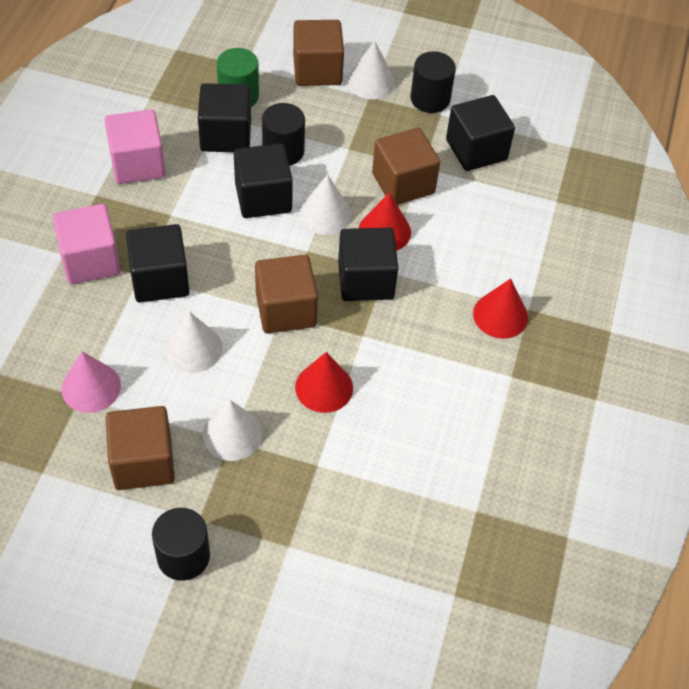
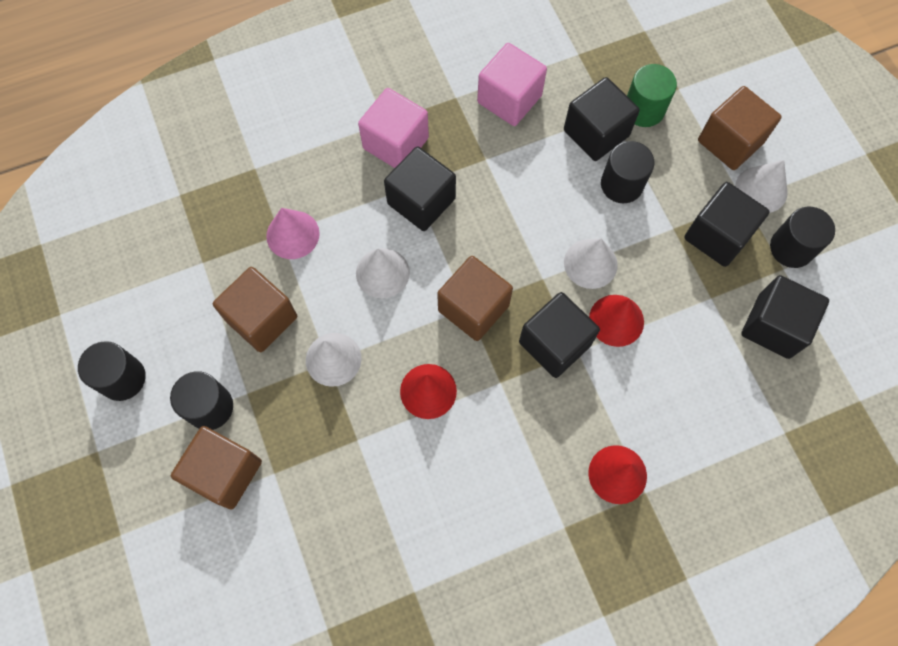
camera: 55 degrees right, 15 degrees up
black cube [234,143,293,218] -> black cube moved to [684,182,770,267]
brown cube [372,128,440,205] -> brown cube moved to [171,426,262,510]
none -> black cylinder [78,341,146,401]

